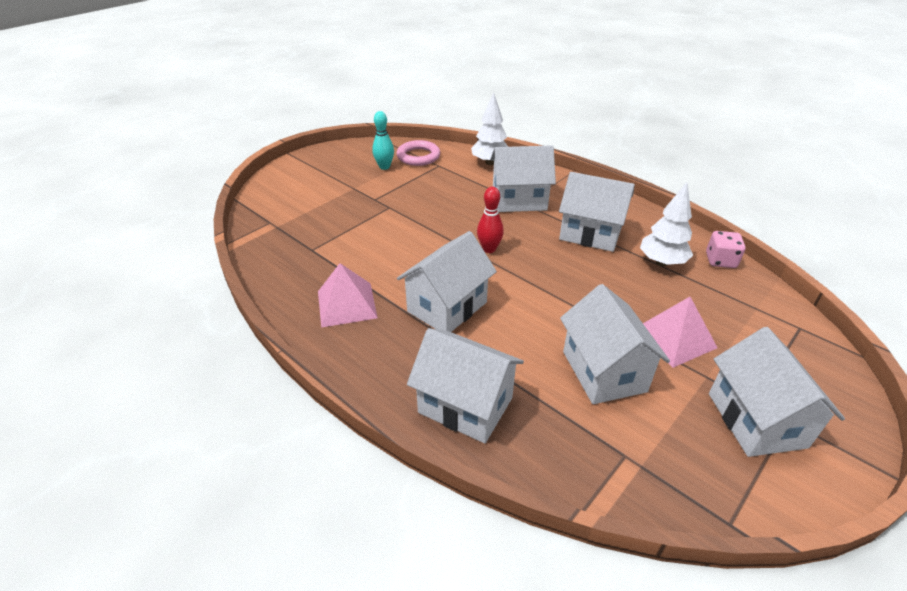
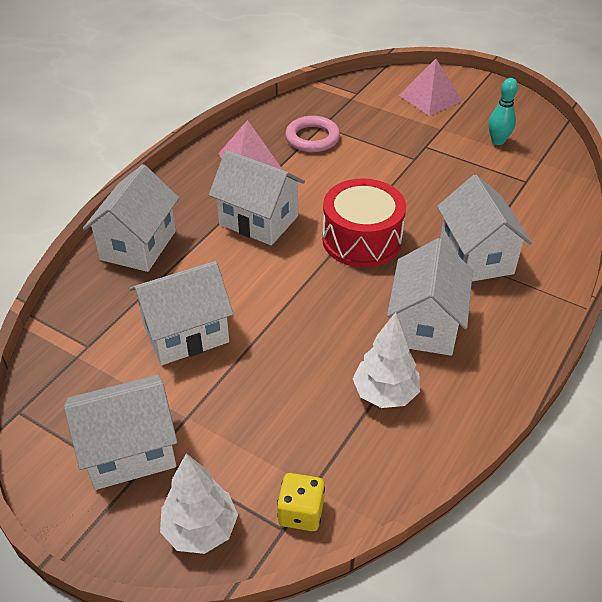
camera: 80 degrees right, 5 degrees up
pink ring [397,140,440,166] -> pink ring moved to [285,116,340,152]
white tree [471,92,508,165] -> white tree moved to [160,453,238,554]
red bowling pin [477,187,504,253] -> red drum [322,179,406,268]
pink pyramid [643,297,718,368] -> pink pyramid moved to [399,59,462,116]
pink dice [706,231,746,268] -> none
none -> yellow dice [277,473,325,531]

